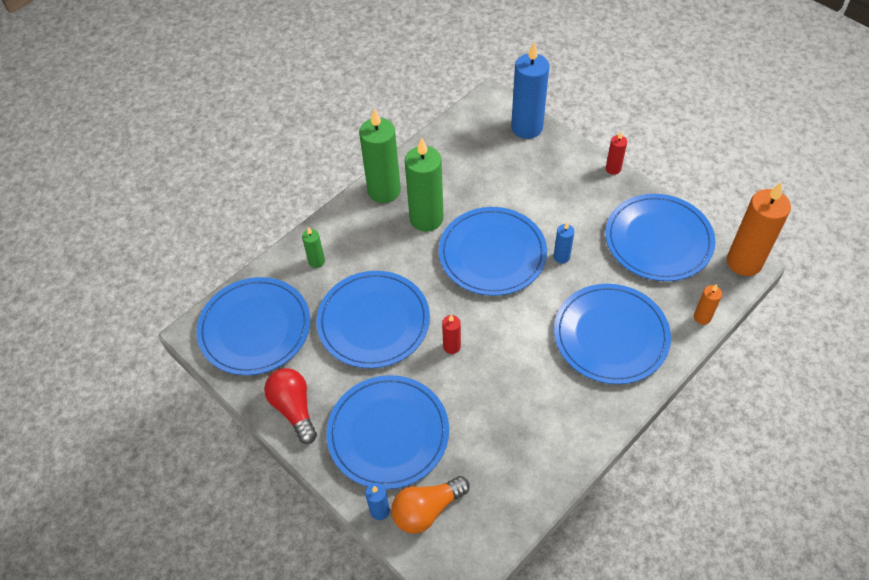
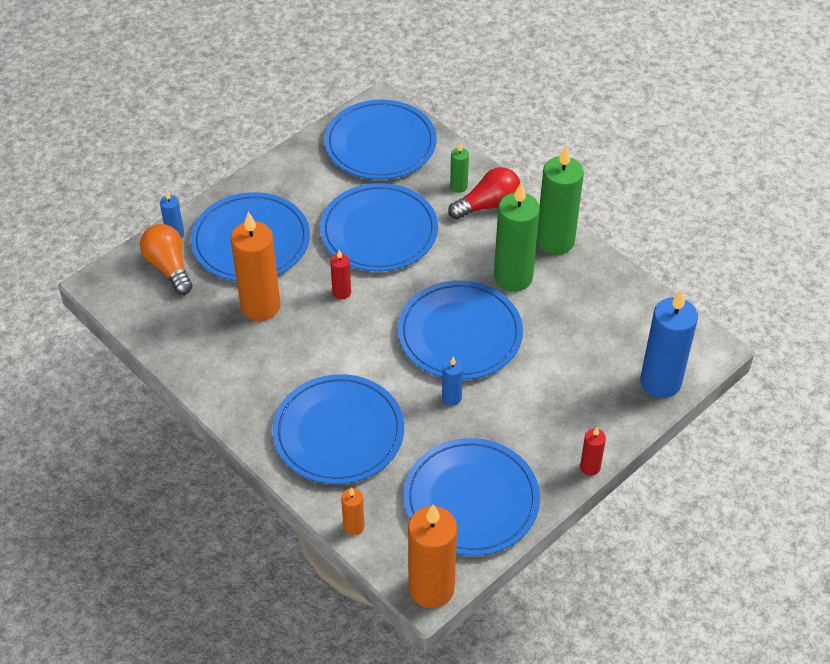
camera: 90 degrees right, 5 degrees down
red light bulb [264,368,317,444] -> red light bulb moved to [448,167,521,219]
none -> orange candle [231,212,281,321]

